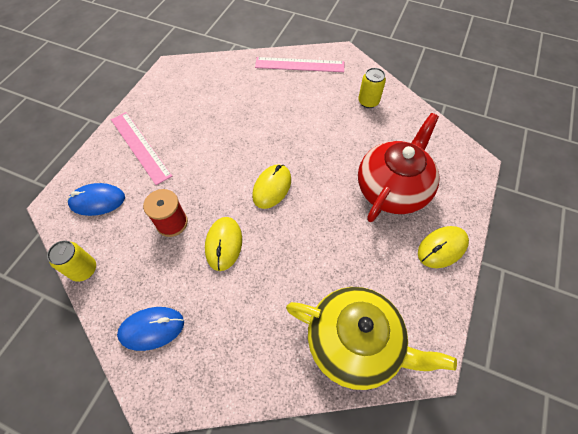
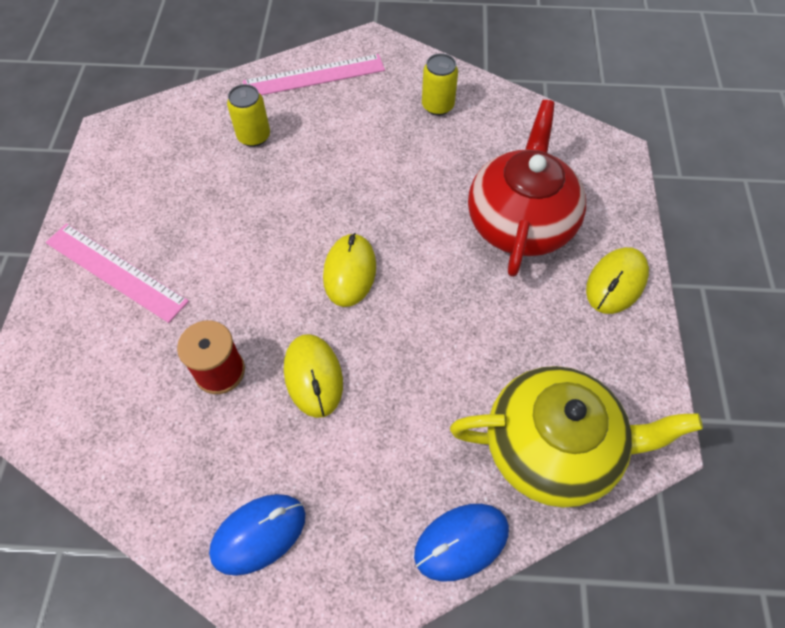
camera: 20 degrees left, 0 degrees up
yellow can [47,240,96,282] -> yellow can moved to [227,84,270,147]
blue mouse [67,183,125,216] -> blue mouse moved to [414,504,509,582]

